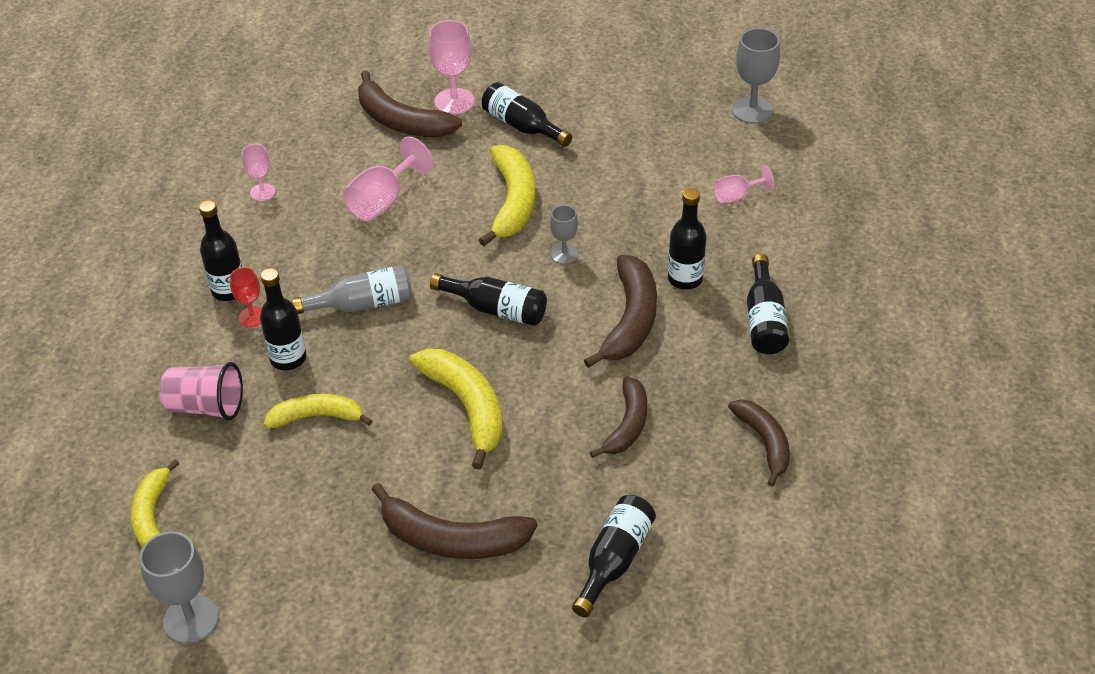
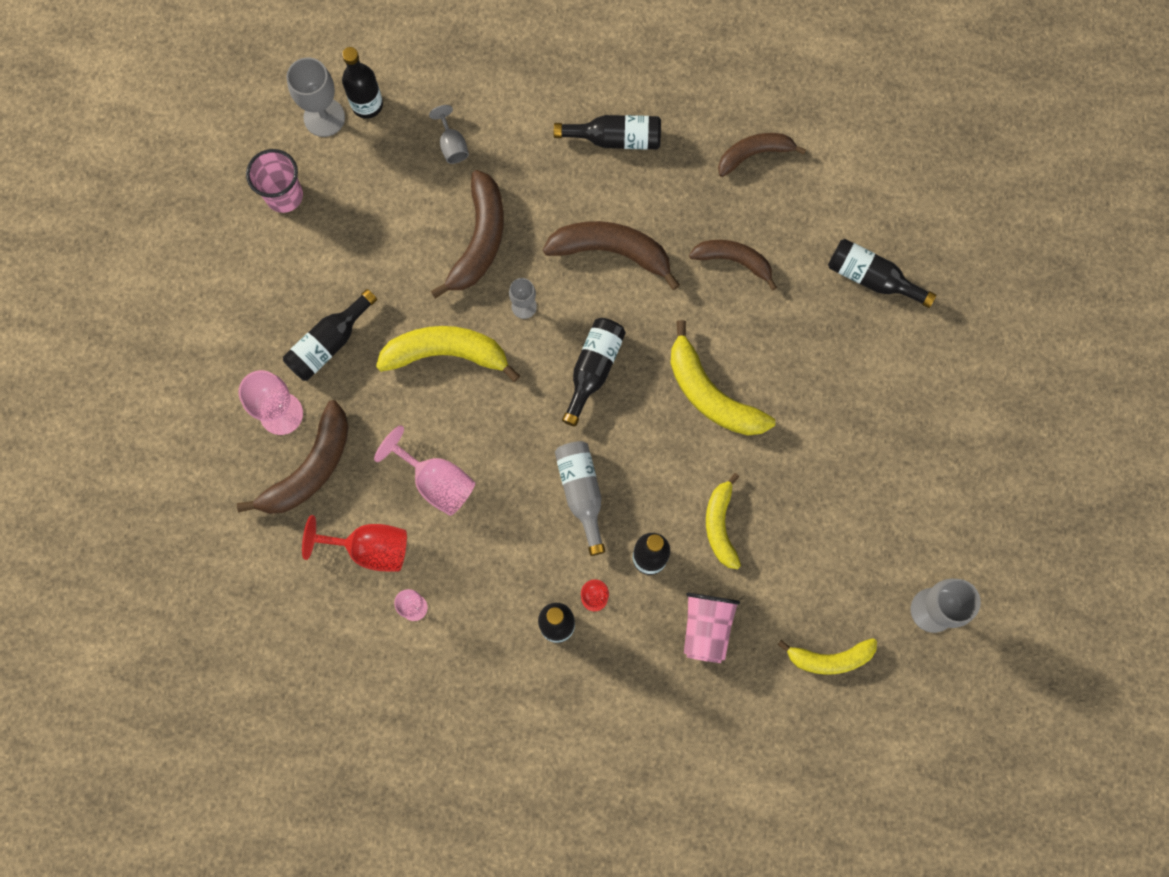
camera: 90 degrees left, 30 degrees up
brown banana [372,483,538,559] -> brown banana moved to [431,170,504,299]
yellow banana [410,349,503,470] -> yellow banana turned 105 degrees counterclockwise [670,320,775,436]
black bottle [668,188,706,290] -> black bottle moved to [342,47,383,119]
pink goblet [714,166,774,204] -> grey goblet [429,105,469,164]
none -> pink cup [246,149,303,213]
none -> red goblet [302,515,407,572]

